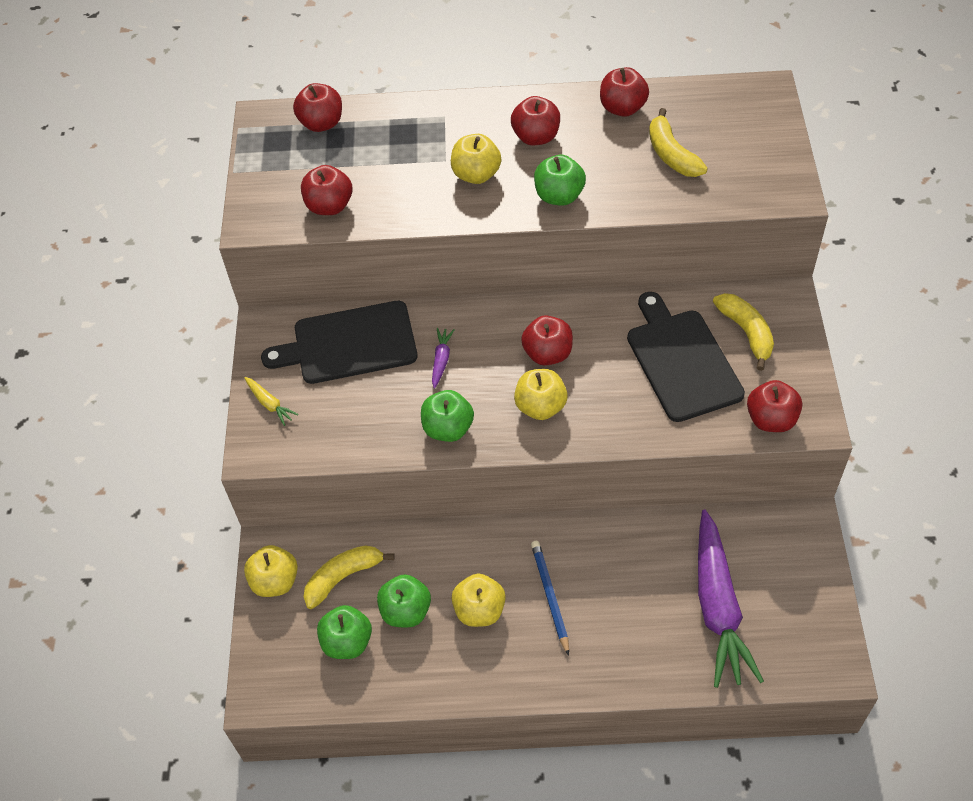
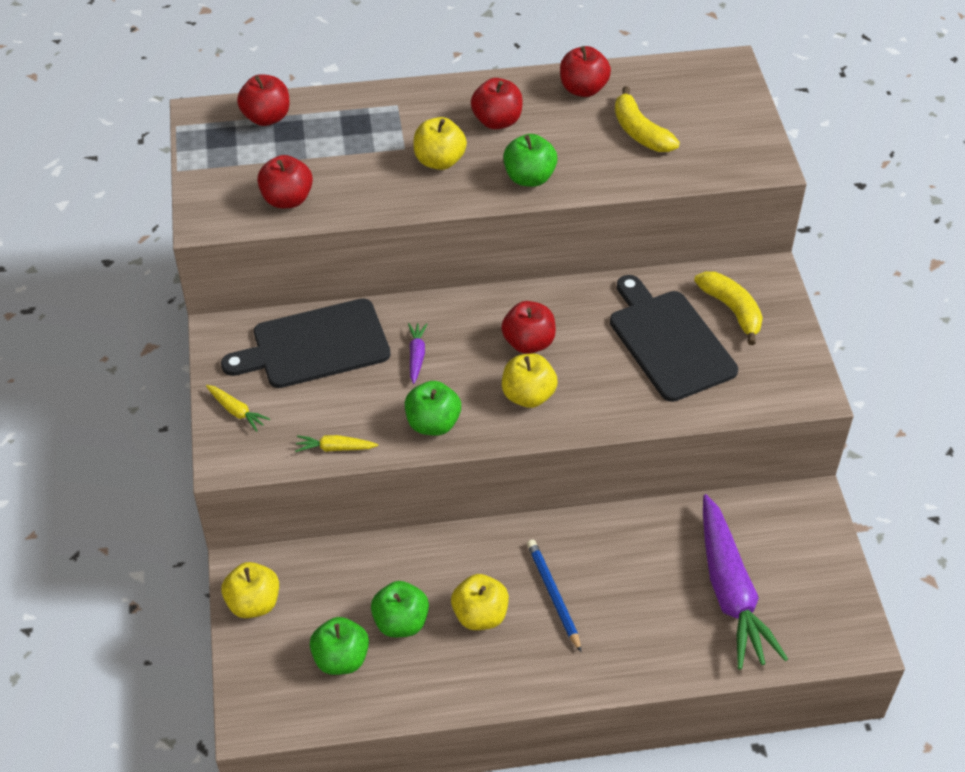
camera: 10 degrees left, 5 degrees down
yellow banana [303,545,395,609] -> none
red apple [747,380,802,432] -> none
none -> yellow carrot [295,435,378,452]

